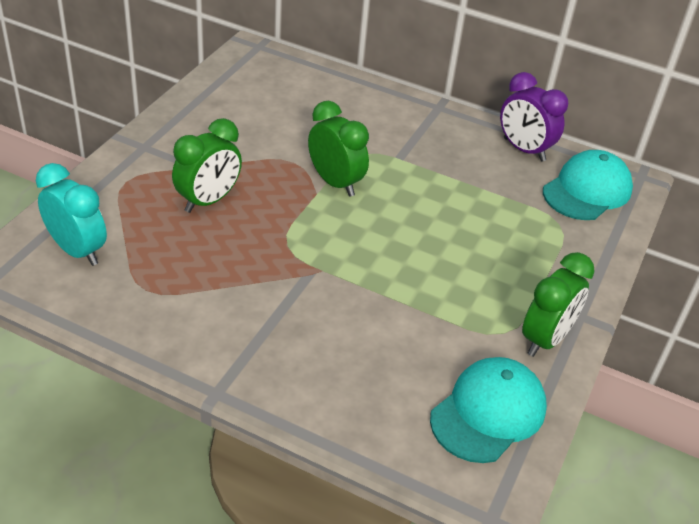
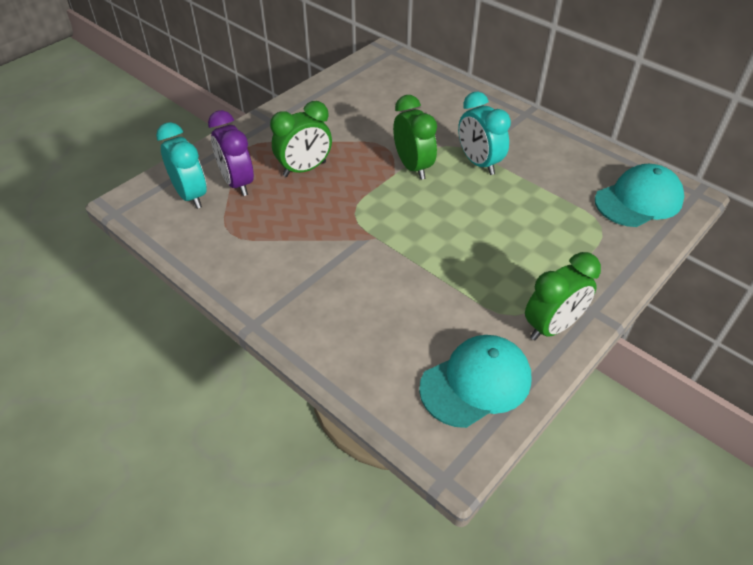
camera: 20 degrees right, 5 degrees up
purple clock [500,72,568,162] -> purple clock moved to [208,110,254,196]
none -> turquoise clock [458,92,511,175]

